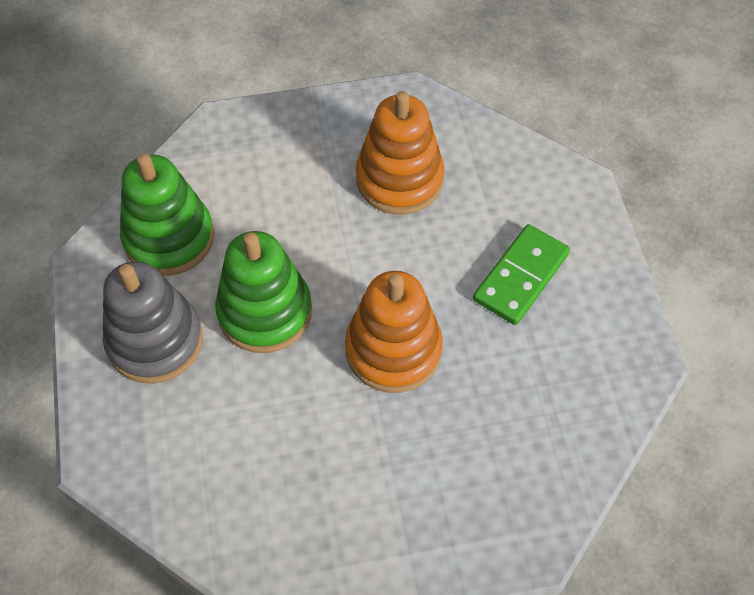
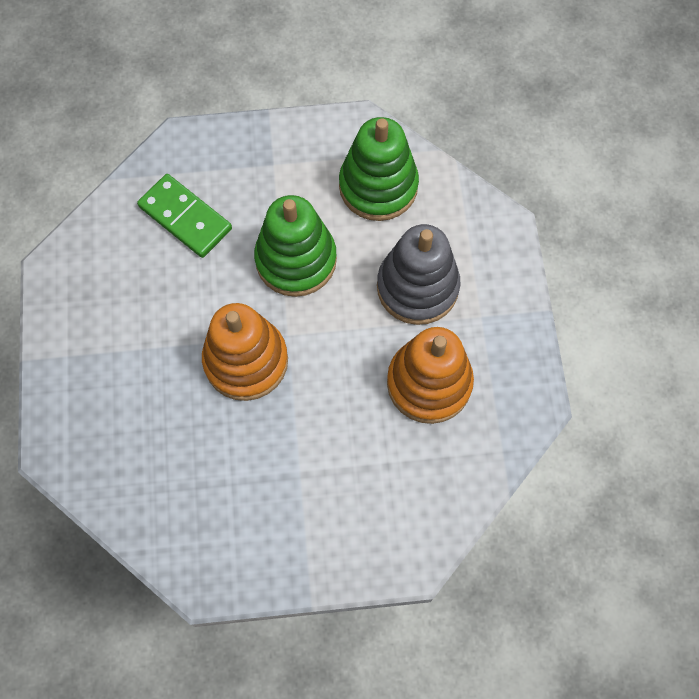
camera: 95 degrees right, 10 degrees up
grey stacking toy [103,261,203,384] -> grey stacking toy moved to [377,224,460,325]
green domino [473,224,570,325] -> green domino moved to [137,174,232,258]

